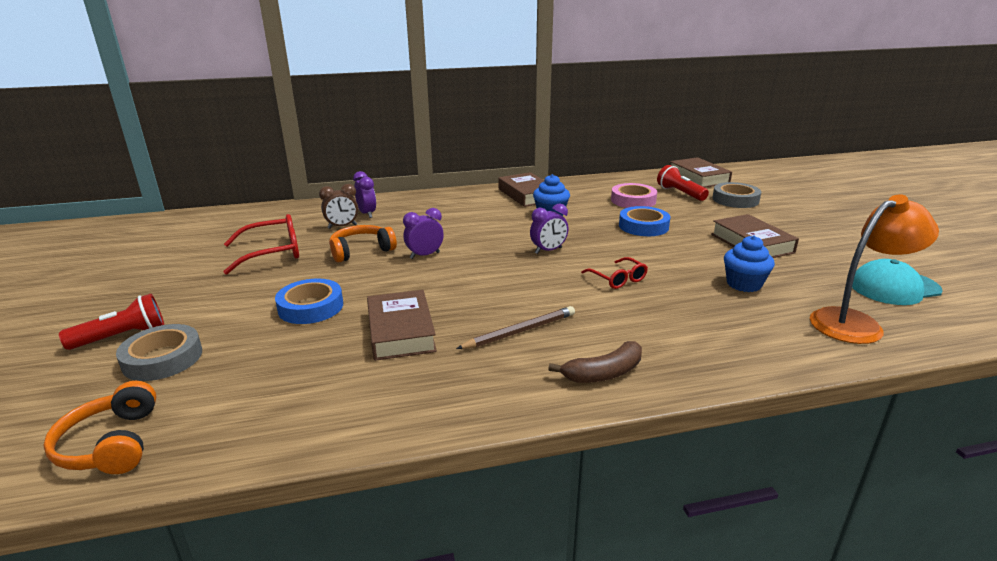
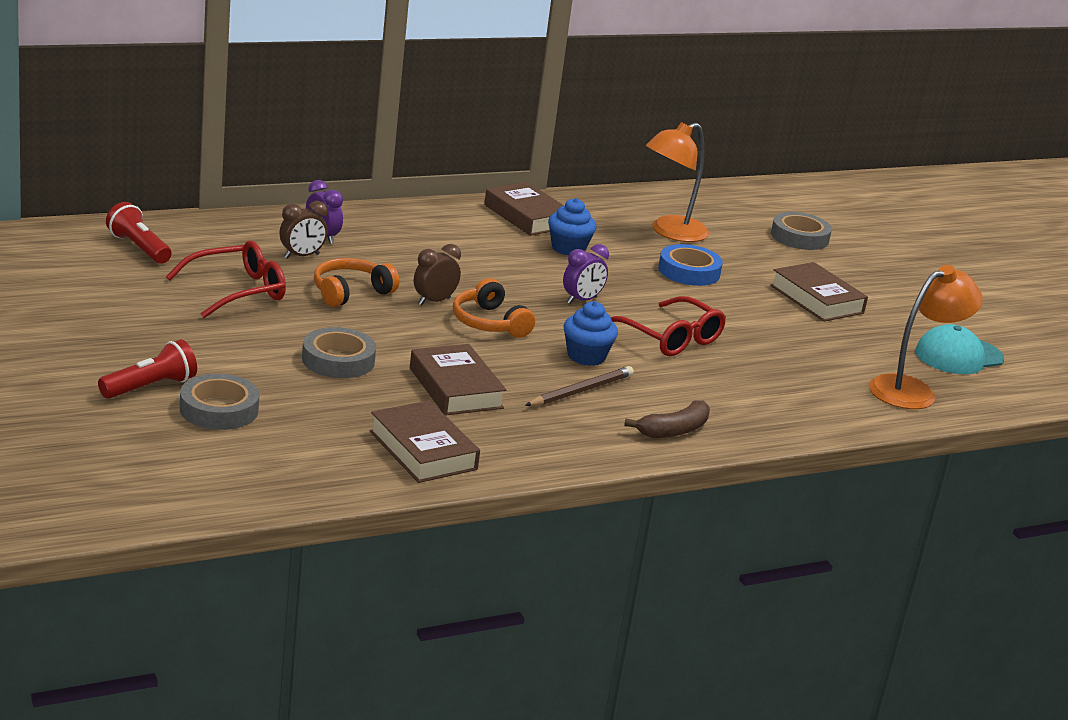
camera: 15 degrees left, 0 degrees up
orange headphones [43,381,156,474] -> orange headphones moved to [453,278,535,338]
blue tape [275,279,343,324] -> grey tape [302,327,376,378]
purple clock [403,208,444,259] -> brown clock [414,244,461,305]
red glasses [581,257,648,289] -> red glasses [611,296,726,356], size x1.65
pink tape [611,183,657,208] -> orange lamp [646,122,709,242]
red flashlight [657,165,709,201] -> red flashlight moved to [106,202,172,264]
brown book [670,157,732,188] -> brown book moved to [370,400,480,483]
blue cupcake [724,235,775,292] -> blue cupcake moved to [563,301,618,366]

